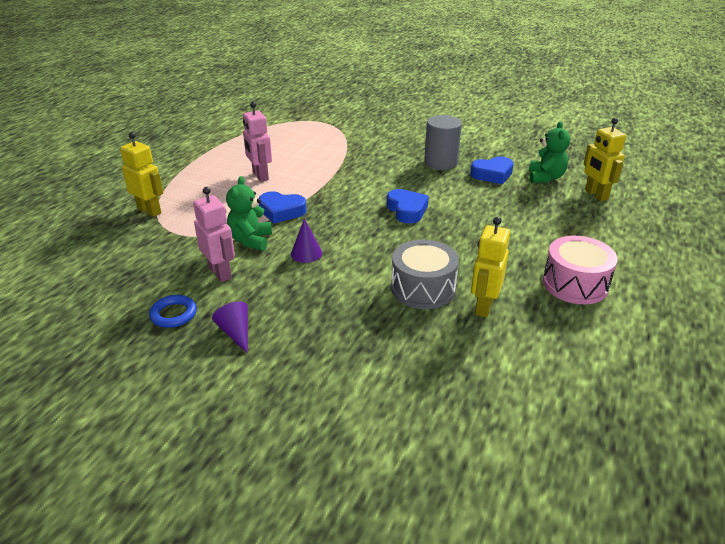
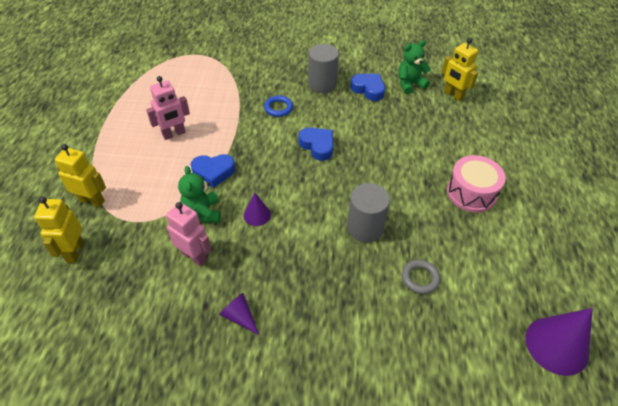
camera: 20 degrees left, 15 degrees up
blue ring [149,295,197,328] -> blue ring moved to [264,95,293,117]
pink robot [243,102,272,182] -> pink robot turned 75 degrees counterclockwise [146,76,190,140]
grey drum [391,240,459,309] -> grey cylinder [347,183,390,243]
blue heart [470,156,514,184] -> blue heart turned 105 degrees counterclockwise [350,74,385,101]
yellow robot [471,217,510,317] -> yellow robot moved to [34,197,84,263]
green teddy bear [529,122,570,183] -> green teddy bear turned 105 degrees counterclockwise [398,40,431,94]
none -> grey ring [402,260,440,294]
none -> purple cone [526,308,593,376]

